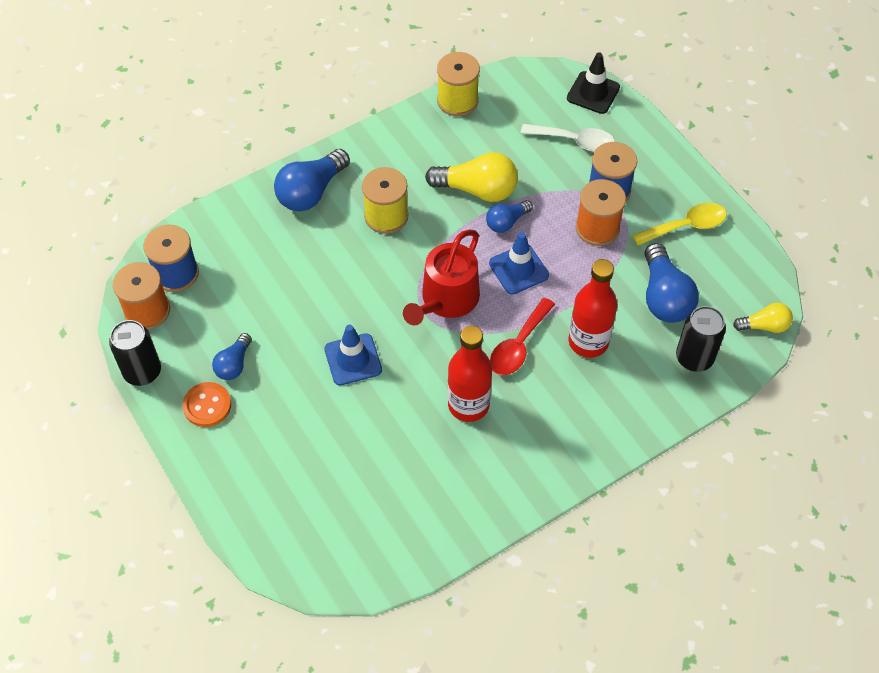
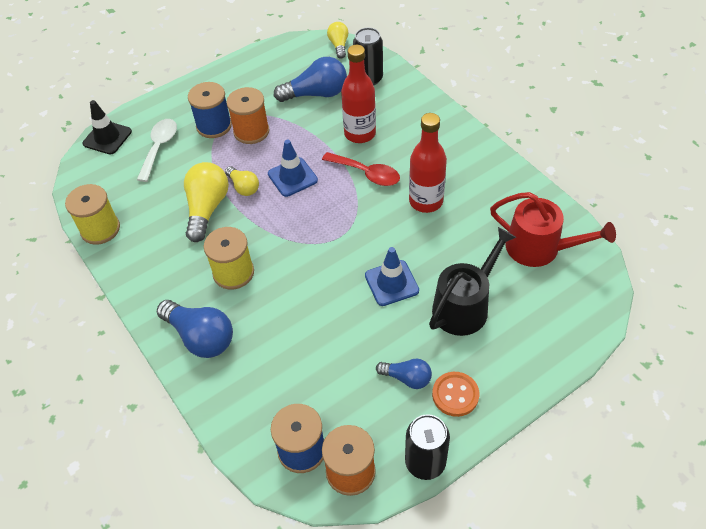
camera: 90 degrees left, 5 degrees down
red watering can [403,229,480,325] -> red watering can moved to [490,192,616,267]
blue light bulb [486,200,533,233] -> yellow light bulb [225,166,259,196]
yellow spoon [632,203,727,246] -> none
none -> black watering can [429,227,516,336]

